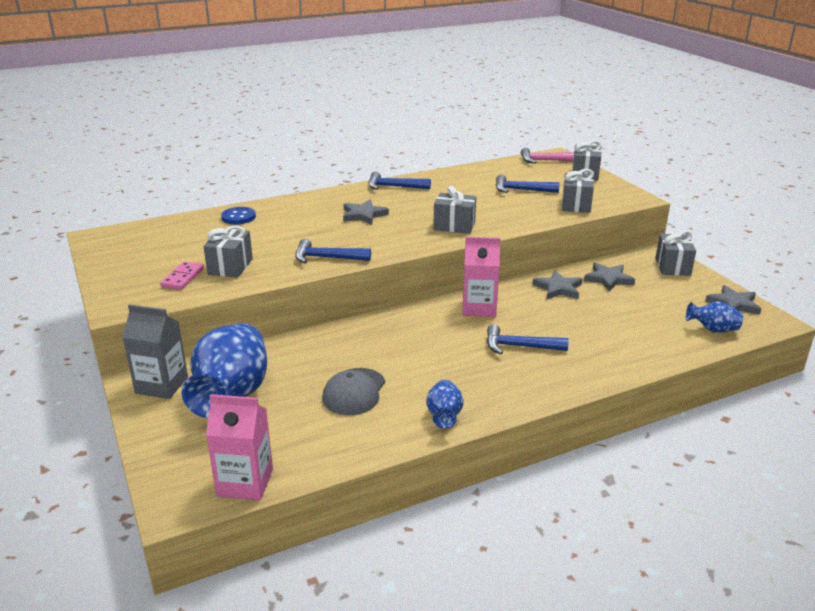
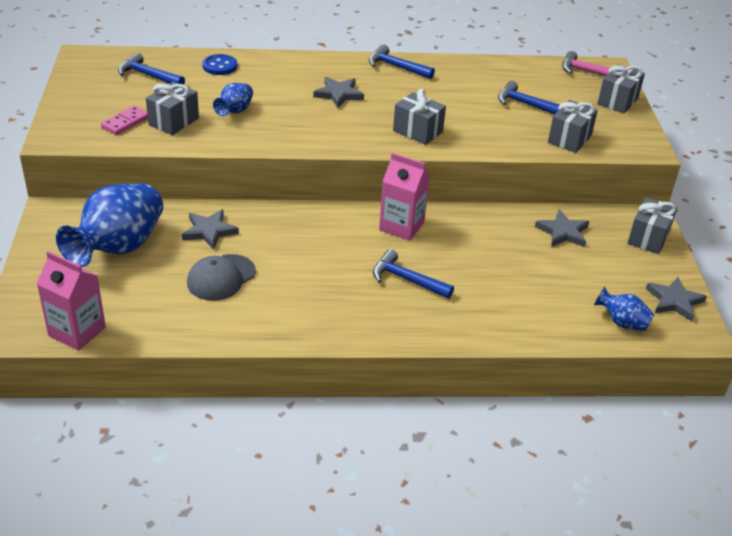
camera: 20 degrees right, 10 degrees up
grey carton [122,304,188,399] -> none
blue hammer [295,239,371,263] -> blue hammer moved to [118,52,185,85]
blue vase [426,380,464,429] -> blue vase moved to [213,83,253,116]
grey star [532,271,582,299] -> grey star moved to [182,209,239,250]

